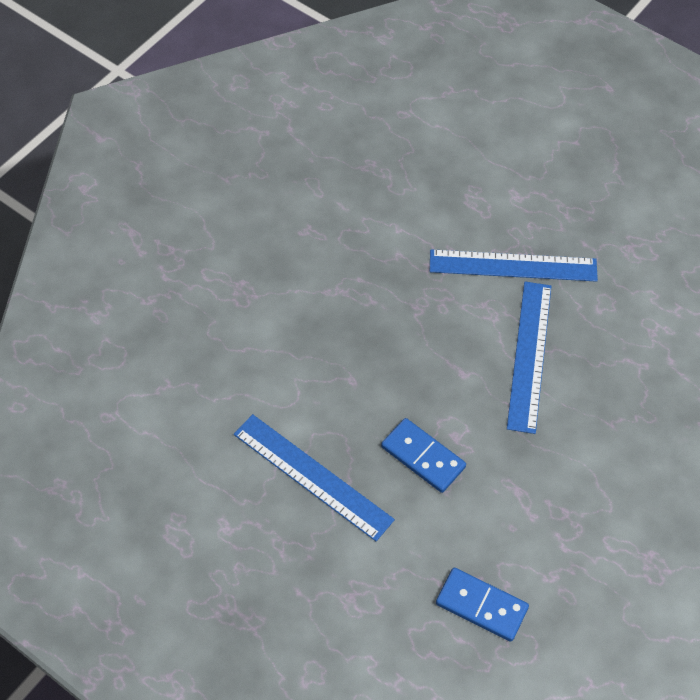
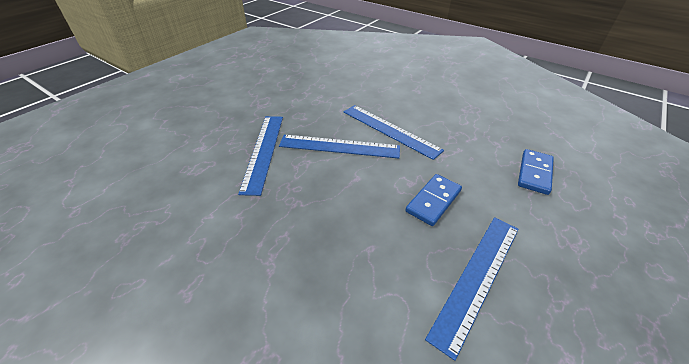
camera: 90 degrees left, 15 degrees down
none -> blue ruler [343,105,444,160]

